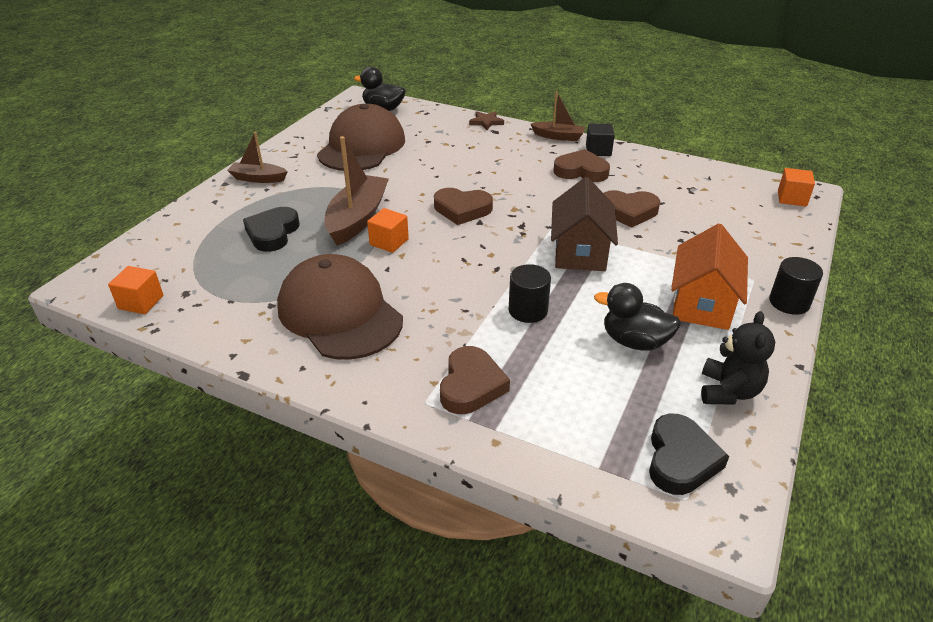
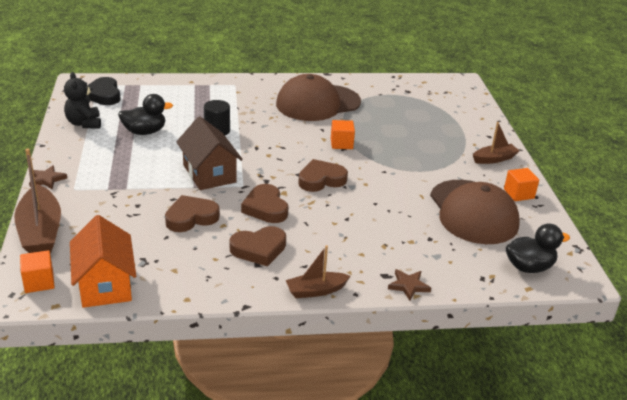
camera: 145 degrees right, 5 degrees down
orange cube [108,266,163,314] -> orange cube moved to [504,168,539,201]
black heart [243,207,300,252] -> none
brown cap [277,254,403,360] -> brown cap turned 135 degrees clockwise [276,74,361,121]
brown boat [324,136,389,246] -> brown boat moved to [14,148,61,253]
brown heart [440,346,510,414] -> brown heart moved to [241,184,288,223]
black cube [586,124,615,156] -> none
orange house [671,224,748,330] -> orange house moved to [70,215,136,308]
black cylinder [769,257,823,315] -> brown star [29,165,67,190]

